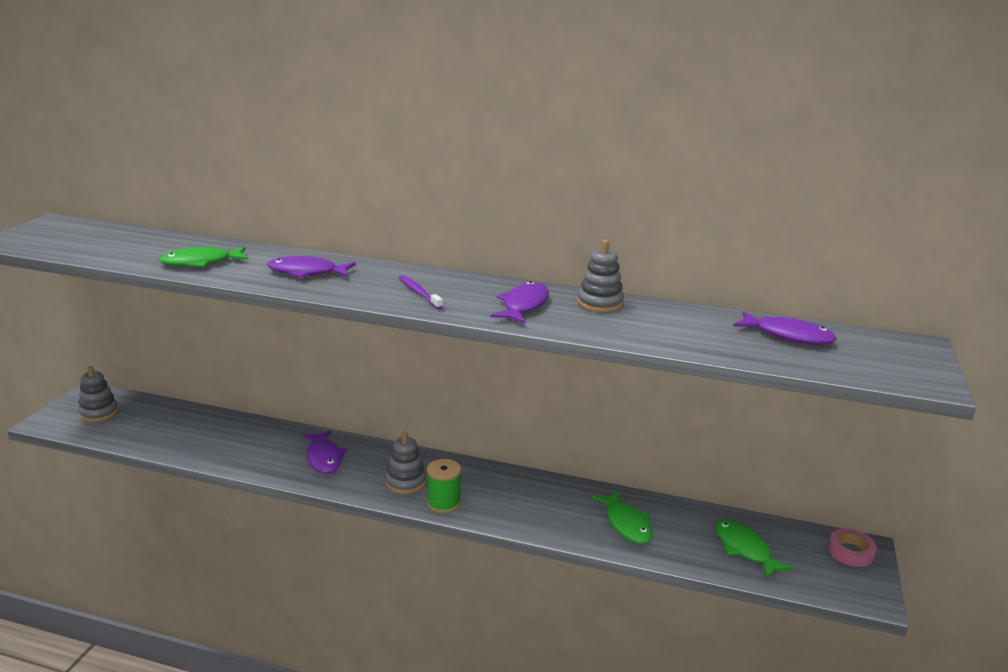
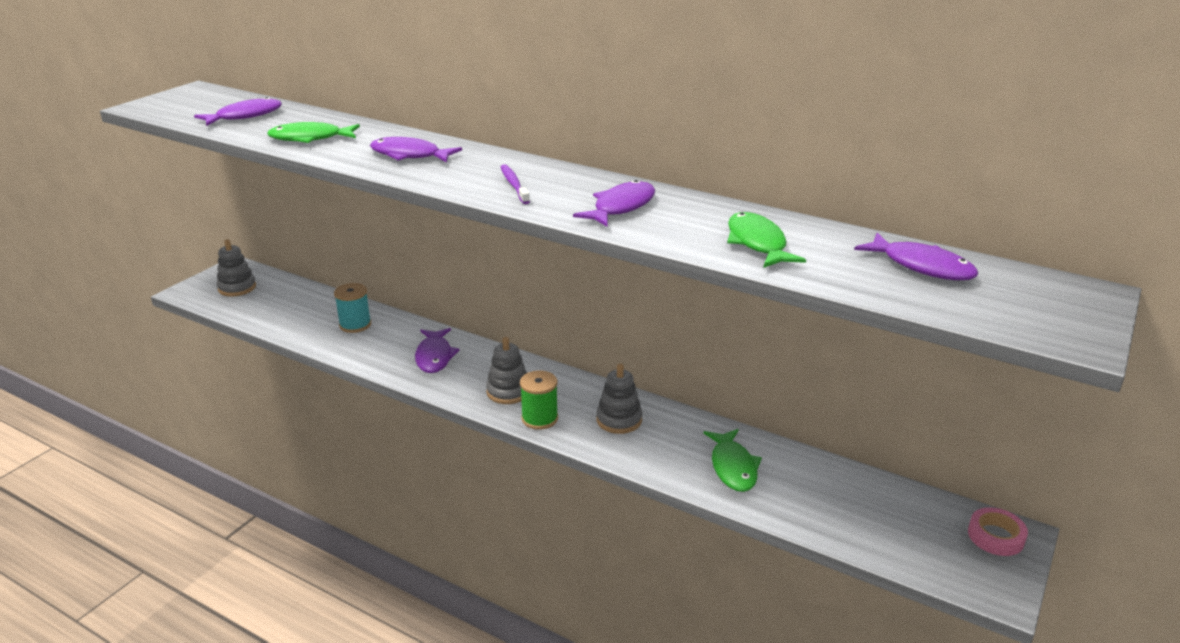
camera: 15 degrees right, 5 degrees up
grey stacking toy [577,240,624,313] -> grey stacking toy moved to [596,364,642,434]
green fish [715,519,793,579] -> green fish moved to [727,212,806,268]
none -> purple fish [194,97,282,126]
none -> turquoise spool [334,283,371,333]

